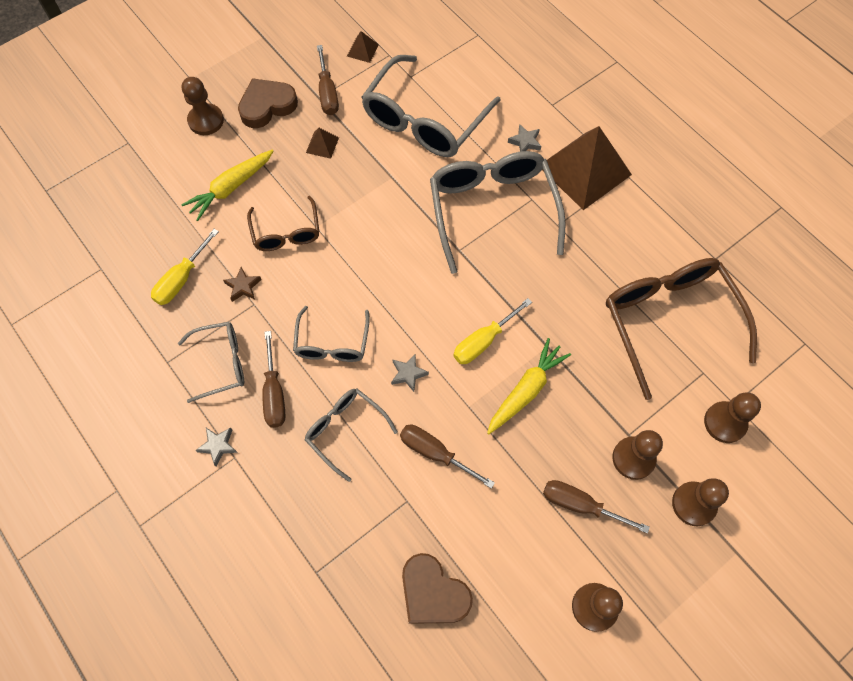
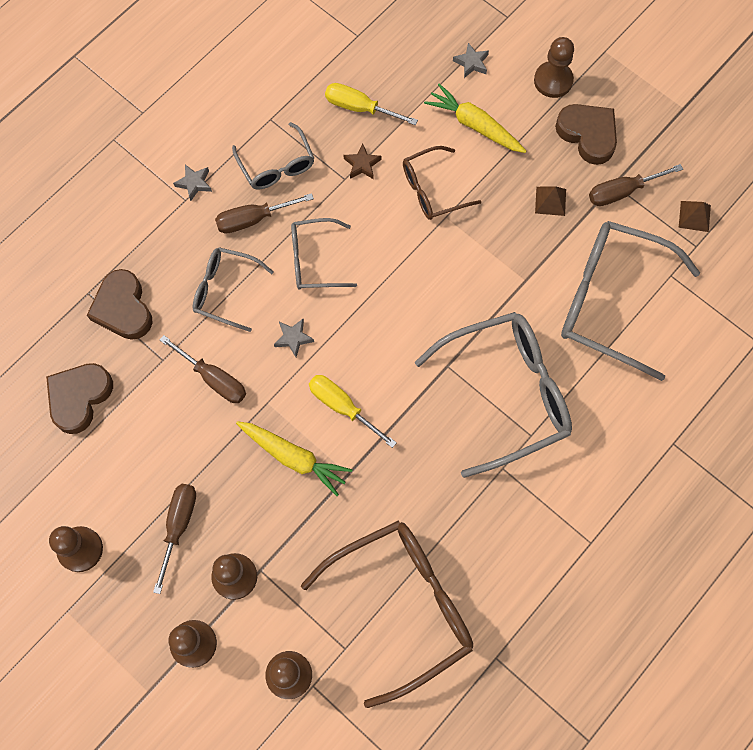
camera: 80 degrees right, 5 degrees up
grey glasses [305,388,398,482] -> grey glasses turned 105 degrees counterclockwise [193,247,274,332]
brown screwdriver [400,425,495,489] -> brown screwdriver turned 105 degrees clockwise [160,335,246,403]
grey star [508,124,541,152] -> grey star moved to [453,43,489,78]
brown pyramid [542,126,632,210] -> none
none -> brown heart [87,269,153,340]

